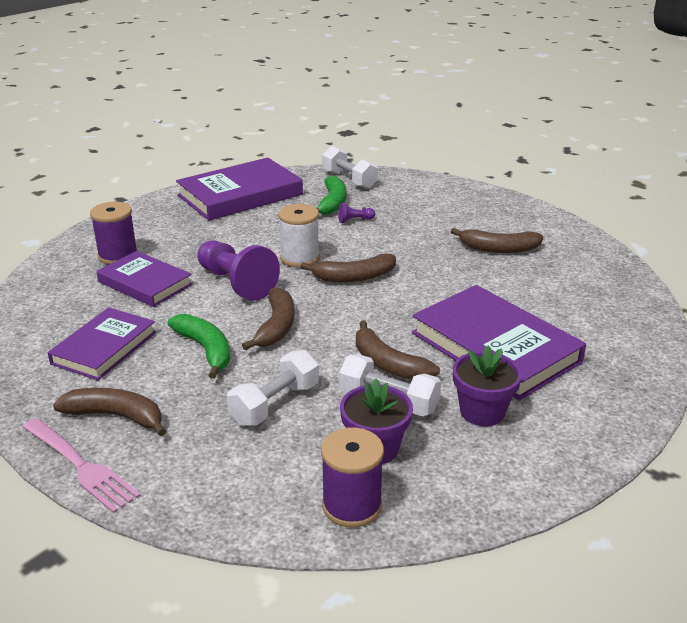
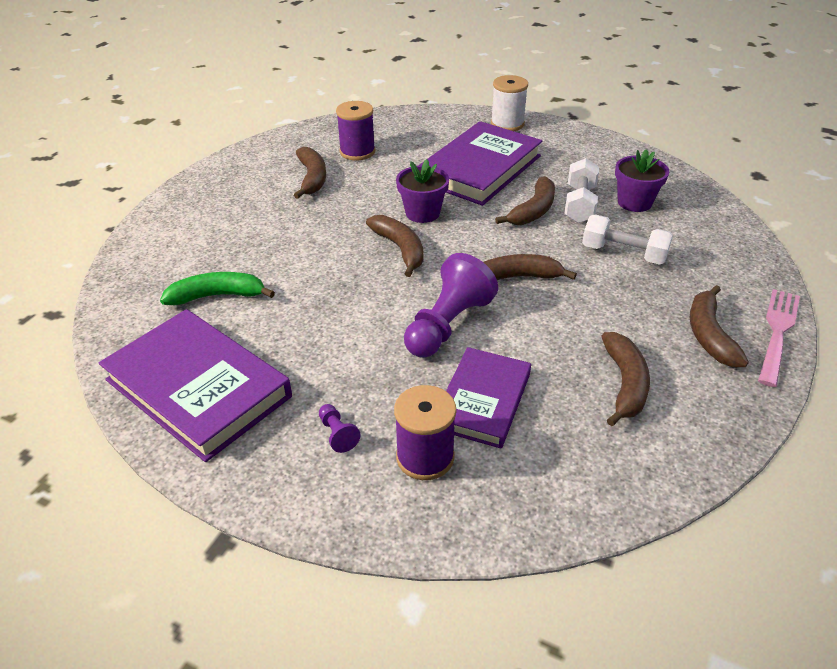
camera: 105 degrees left, 10 degrees up
purple book [47,307,156,380] -> brown banana [601,332,650,426]
green banana [168,314,230,379] -> none
white spool [278,204,320,268] -> white spool moved to [491,75,528,131]
purple spool [321,428,384,527] -> purple spool moved to [336,101,375,160]
white dumbbell [322,146,378,189] -> none
purple pawn [338,203,375,223] -> purple pawn moved to [319,404,361,453]
purple flower pot [453,346,522,426] -> purple flower pot moved to [396,159,449,223]

